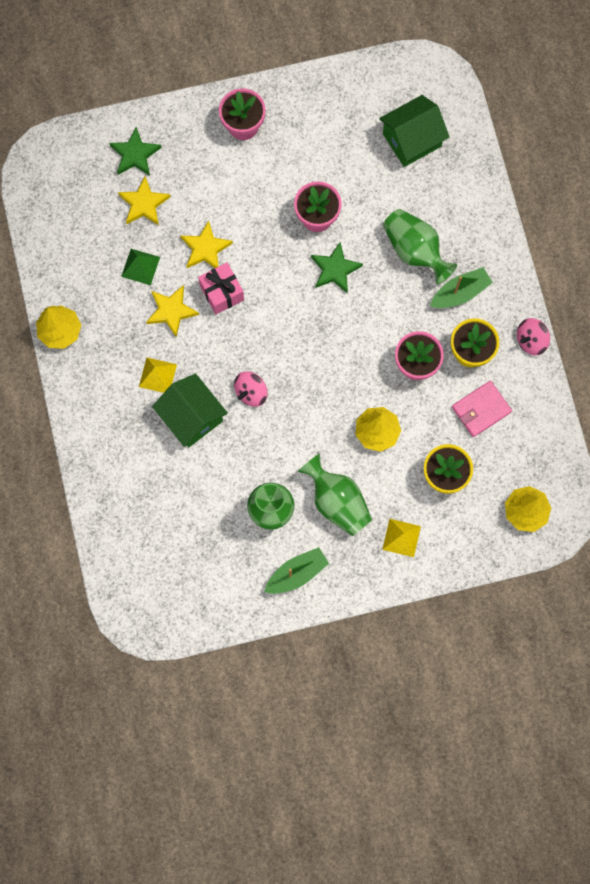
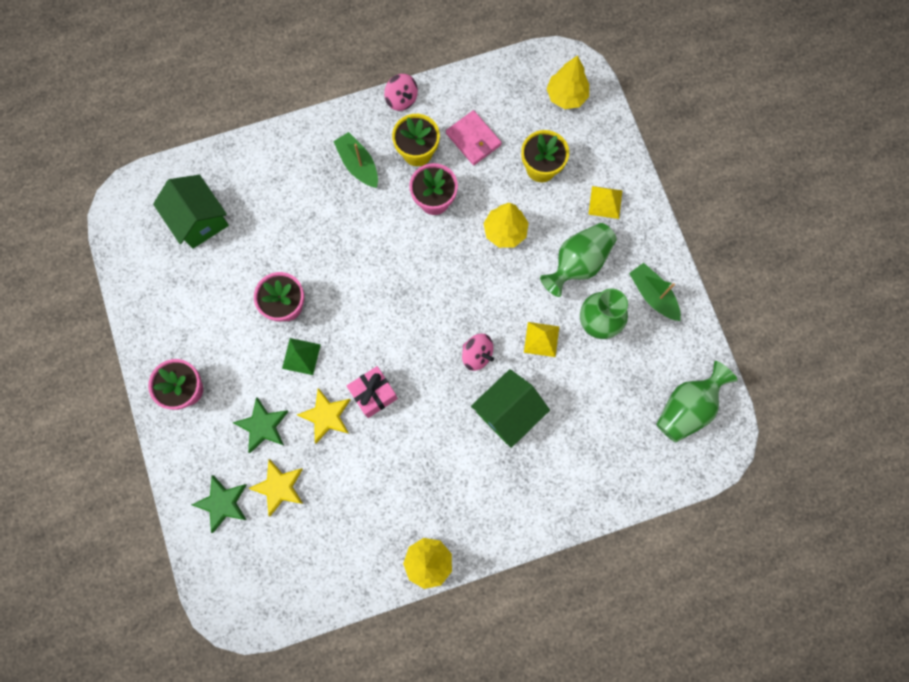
camera: 95 degrees left, 0 degrees up
green pyramid [121,249,160,285] -> green pyramid moved to [282,338,321,375]
yellow pyramid [139,358,177,393] -> yellow pyramid moved to [524,322,559,357]
yellow star [146,285,199,337] -> none
green star [311,242,363,294] -> green star moved to [233,397,289,453]
green vase [383,209,457,284] -> green vase moved to [656,361,738,443]

